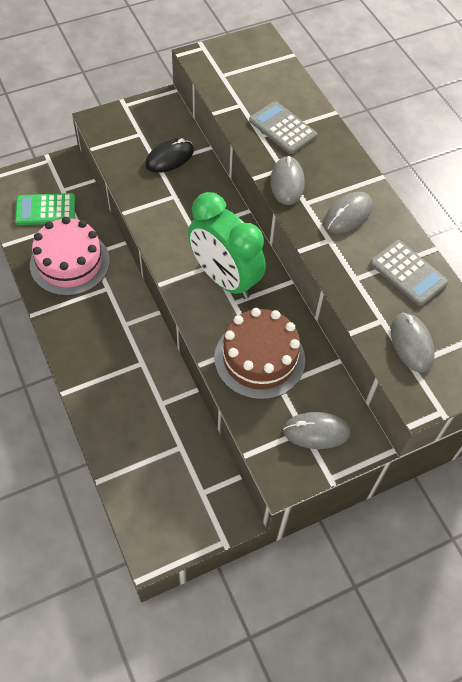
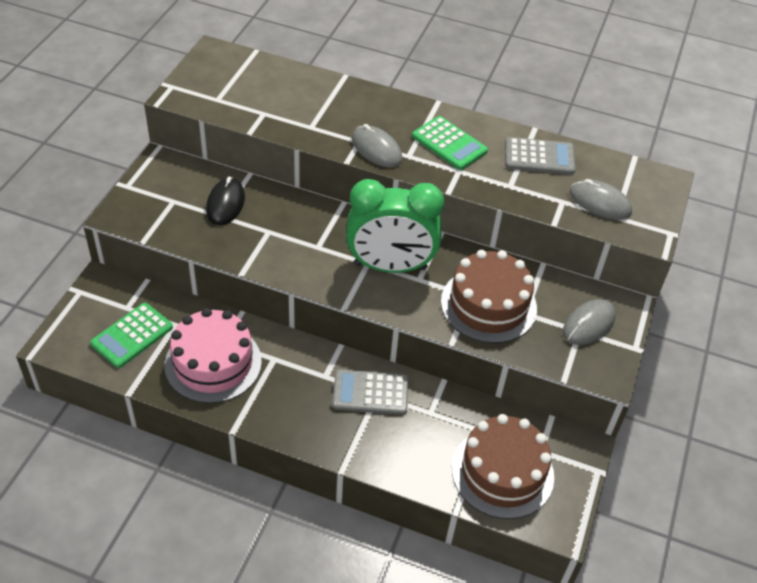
camera: 45 degrees left, 10 degrees down
grey calculator [249,101,317,154] -> grey calculator moved to [332,369,409,415]
grey mouse [324,192,373,233] -> green calculator [412,116,488,170]
none -> brown cake [452,414,554,519]

